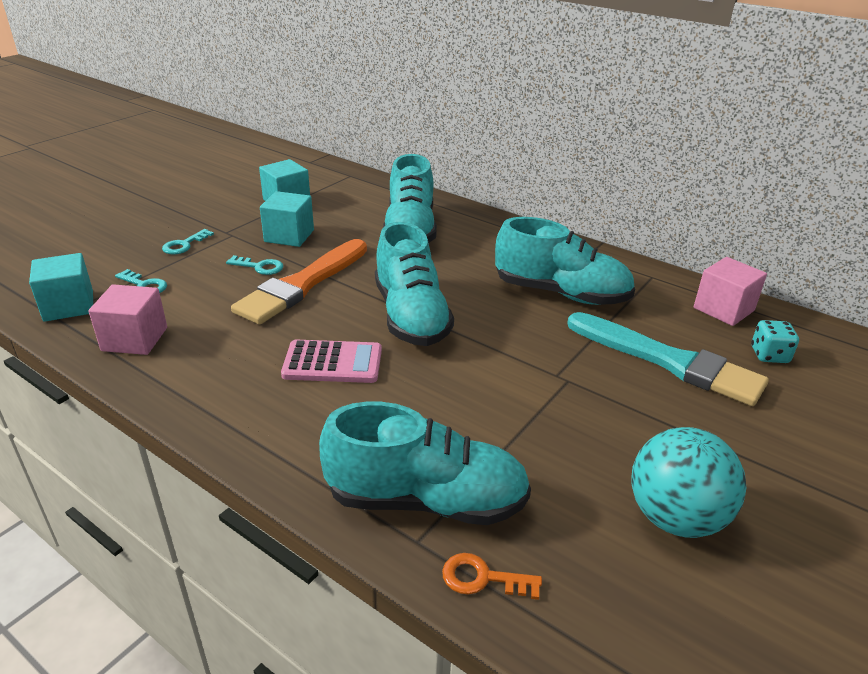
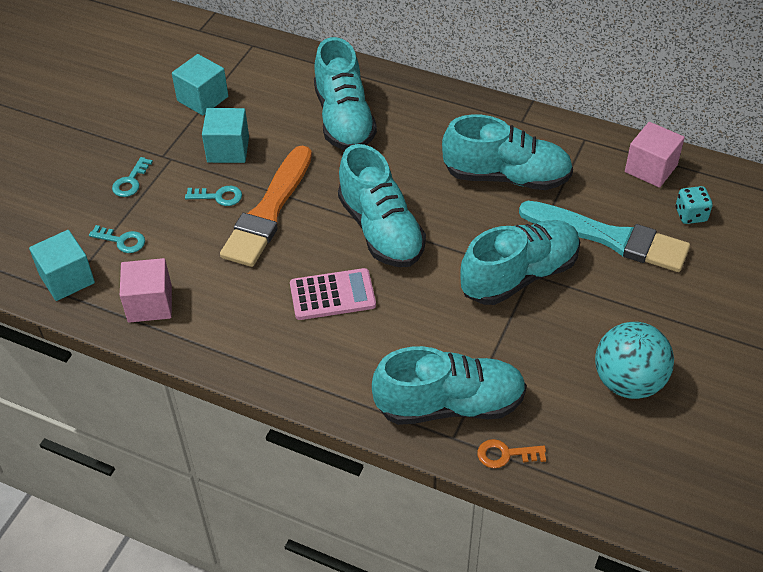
camera: 10 degrees left, 15 degrees up
none -> turquoise shoe [460,220,580,305]

